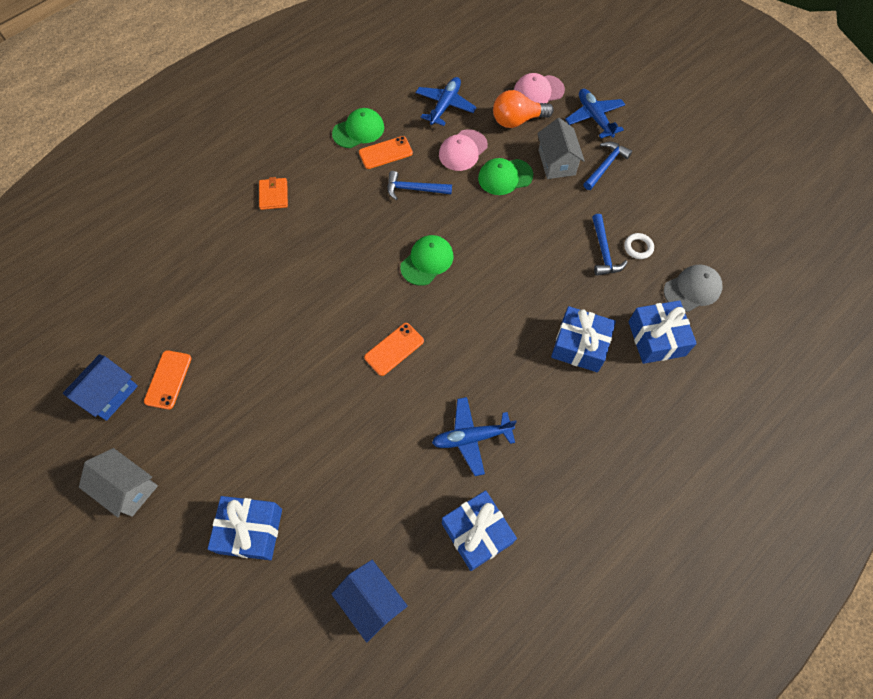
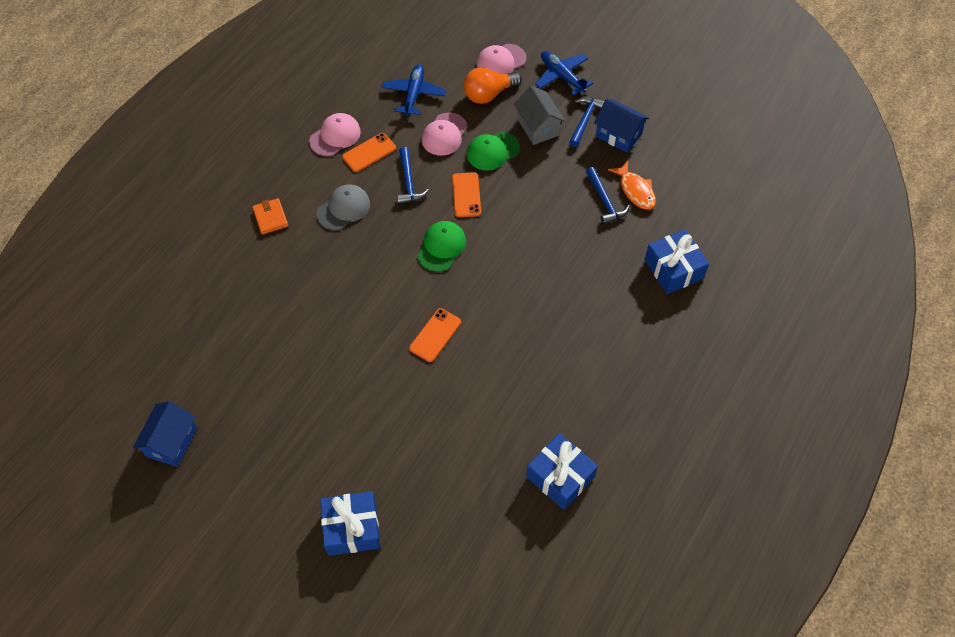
camera: 15 degrees left, 5 degrees down
grey house [79,448,158,517] -> none
orange phone [144,350,192,410] -> orange phone moved to [452,172,481,217]
green cap [332,108,384,148] -> pink cap [309,113,361,156]
blue house [332,560,408,643] -> blue house moved to [594,99,649,153]
blue hammer [387,171,452,200] -> blue hammer turned 90 degrees counterclockwise [397,147,429,204]
blue plane [432,397,517,476] -> none
blue gift [551,306,616,372] -> none
white ring [624,233,654,259] -> orange fish [608,161,656,210]
grey cap [664,265,722,312] -> grey cap moved to [316,184,370,230]

